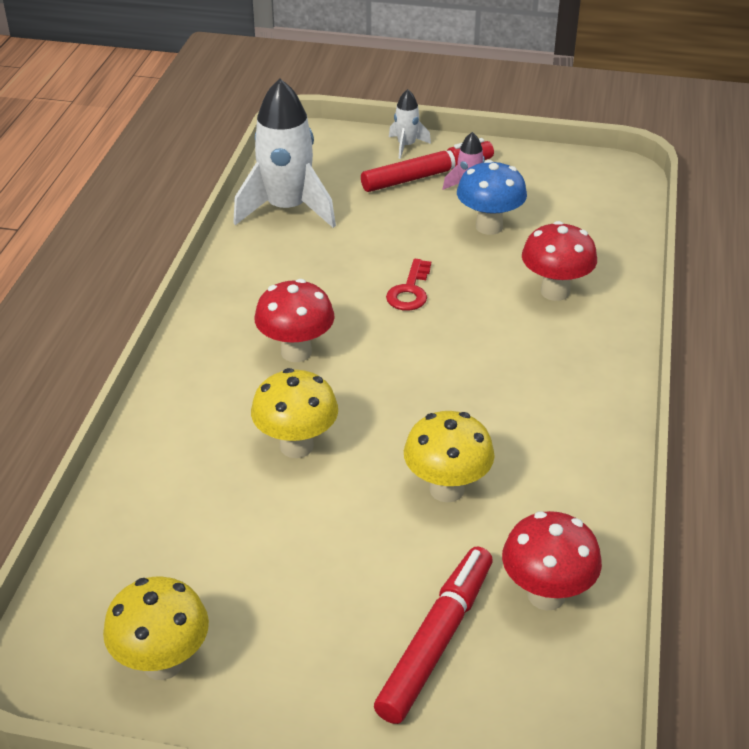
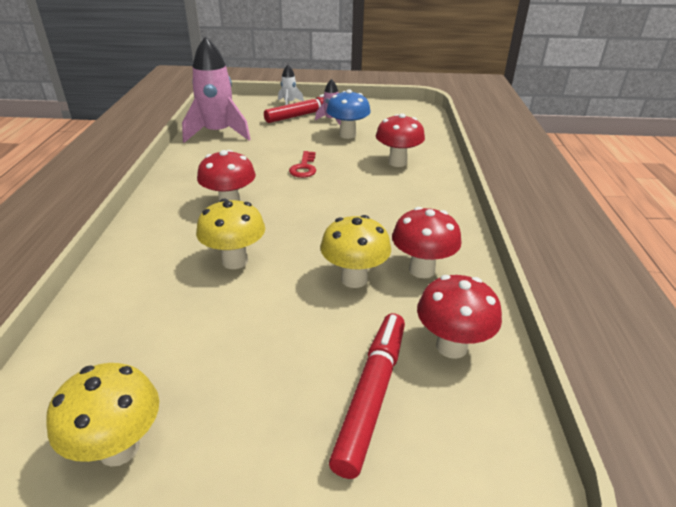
camera: 10 degrees left, 5 degrees down
white rocket [233,79,336,228] -> pink rocket [182,36,251,143]
none -> red mushroom [392,207,462,278]

